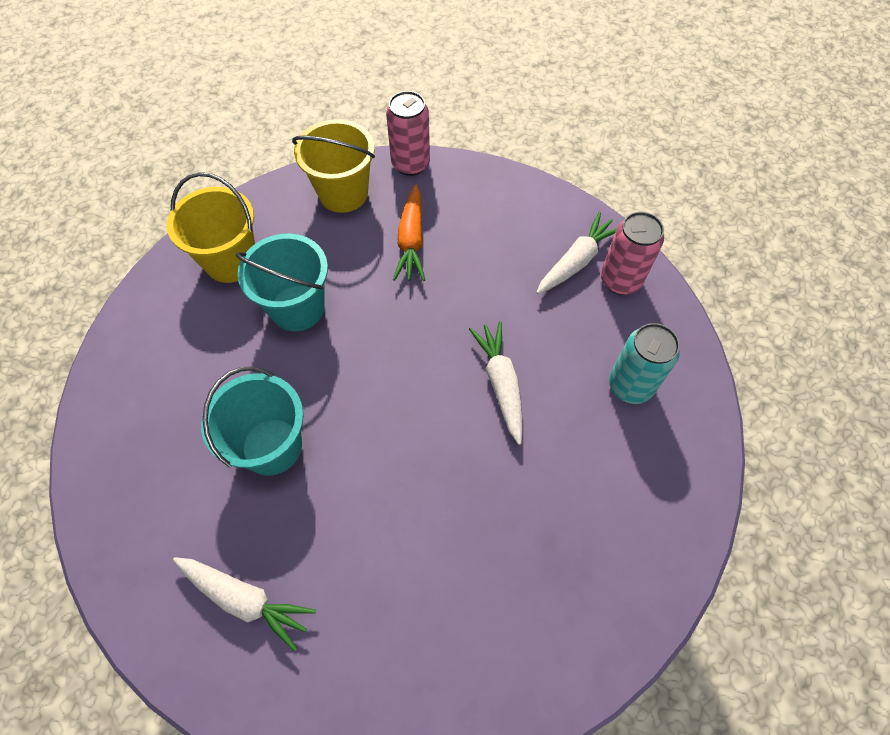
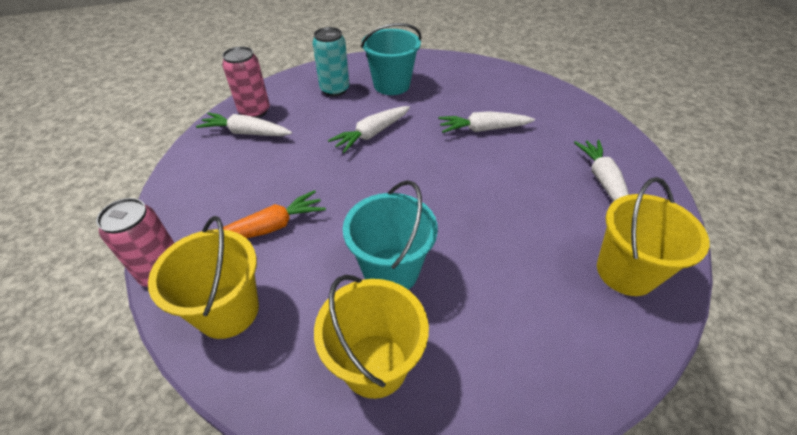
camera: 120 degrees left, 15 degrees down
turquoise bucket [201,366,304,475] -> turquoise bucket moved to [361,23,421,95]
none -> white carrot [438,111,535,133]
none -> yellow bucket [597,177,709,296]

